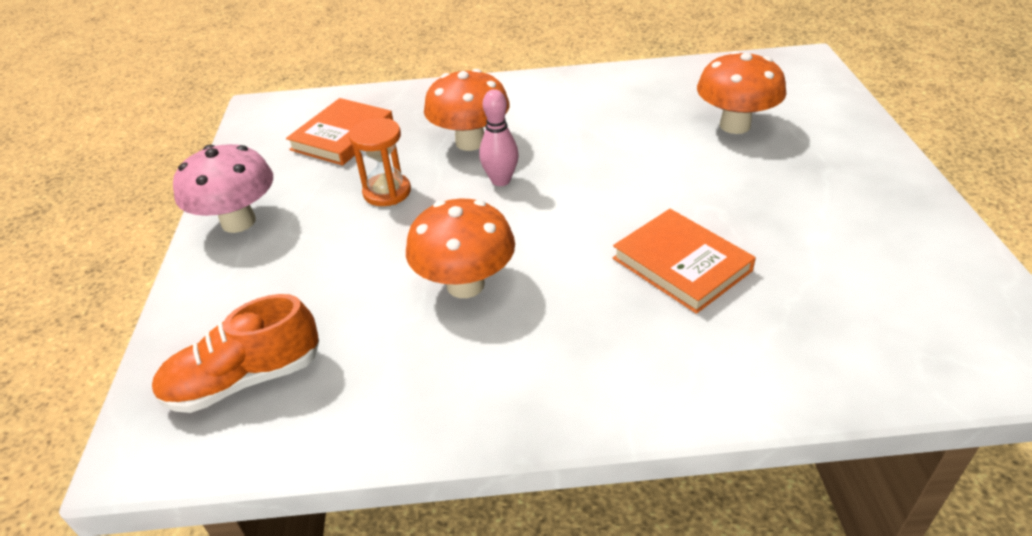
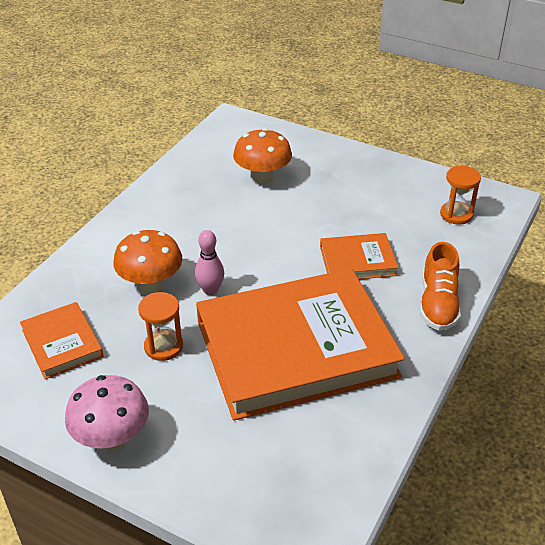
camera: 60 degrees left, 0 degrees up
orange shoe [152,294,319,413] -> orange shoe moved to [420,242,461,331]
orange mushroom [406,199,515,298] -> orange book [196,268,405,421]
none -> orange hourglass [440,166,481,225]

